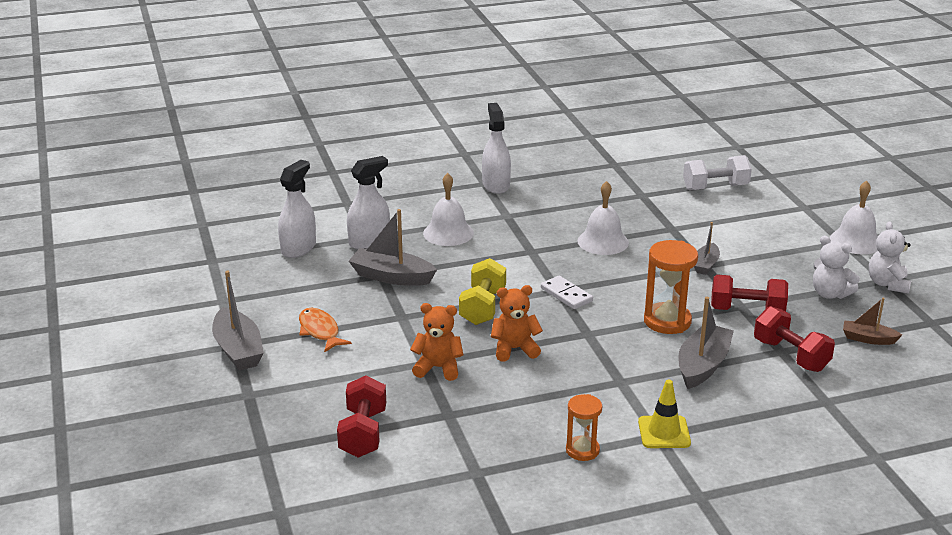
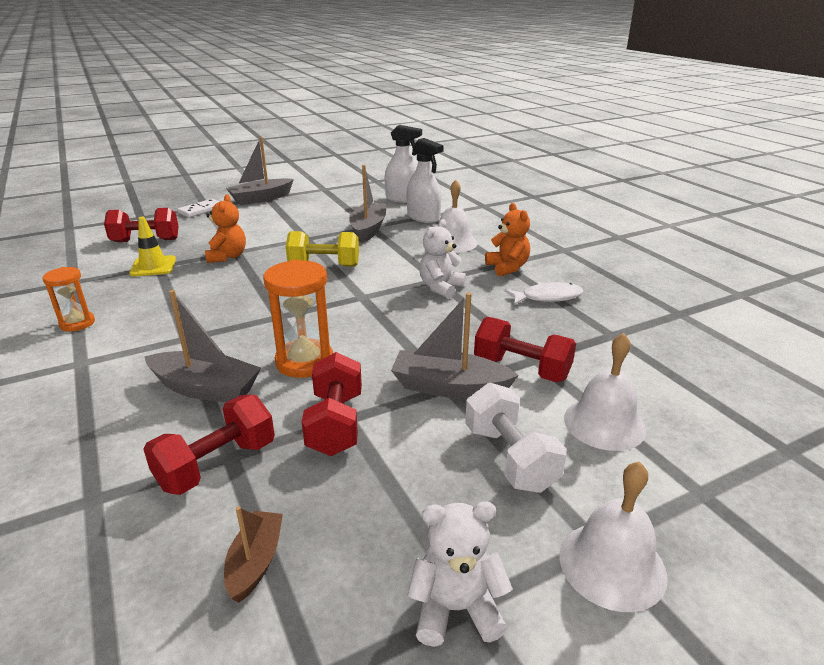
camera: 80 degrees right, 0 degrees up
orange fish [299,308,352,353] -> none
white spray bottle [482,103,511,194] -> none
orange teddy bear [491,285,543,362] -> orange teddy bear moved to [485,203,530,276]
white domino [541,276,593,309] -> white domino moved to [177,199,219,217]
white bell [577,181,629,255] -> white bell moved to [564,333,646,451]
yellow traffic cone [638,380,691,448] -> yellow traffic cone moved to [129,217,176,276]
white dumbbell [683,155,752,191] -> white dumbbell moved to [465,383,567,493]
grey boat [694,222,720,275] -> grey boat [391,292,519,399], size x1.69
white teddy bear [813,236,860,299] -> white teddy bear moved to [419,219,466,298]
none -> red dumbbell [474,317,576,382]
none -> white fish [505,282,584,305]

